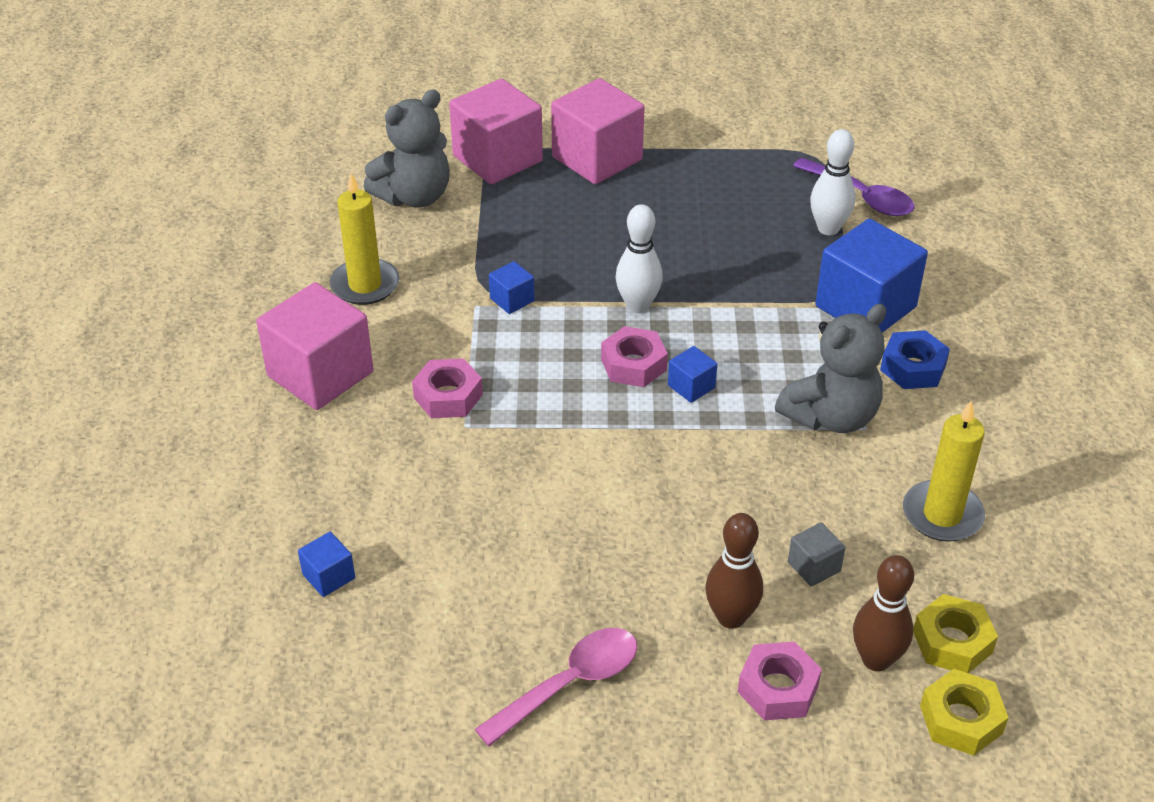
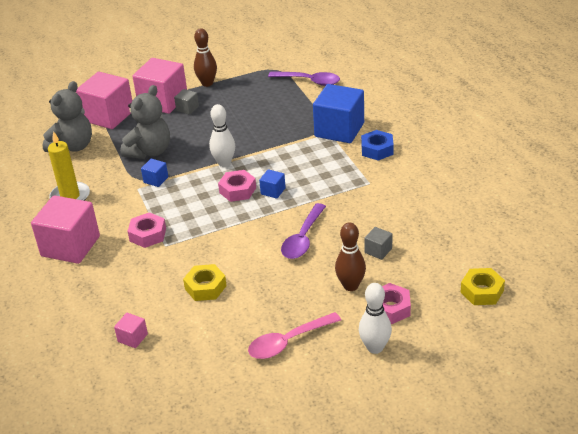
camera: 20 degrees left, 5 degrees down
blue cube [298,532,355,597] -> pink cube [114,313,148,348]
pink spoon [475,628,637,747] -> pink spoon turned 150 degrees counterclockwise [248,312,341,359]
grey teddy bear [775,304,886,433] -> grey teddy bear moved to [120,85,170,159]
white bowling pin [810,129,855,235] -> white bowling pin moved to [359,283,392,354]
brown bowling pin [853,555,914,671] -> brown bowling pin moved to [194,28,217,87]
yellow candle [903,400,985,542] -> none
yellow nut [913,594,998,673] -> yellow nut moved to [183,264,227,301]
none -> grey cube [174,89,199,115]
none -> purple spoon [281,203,326,259]

